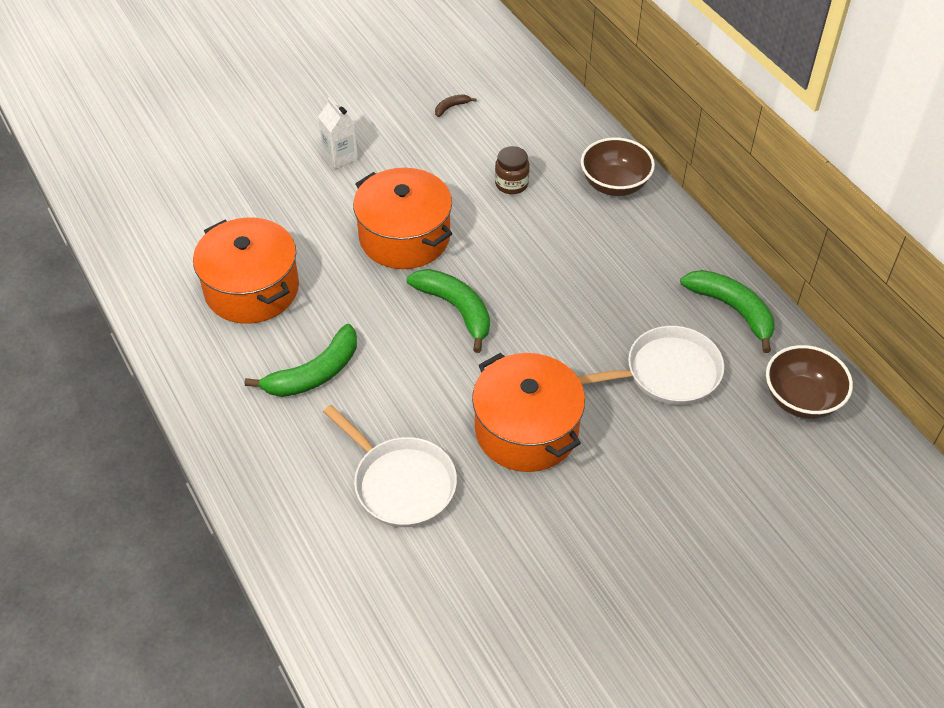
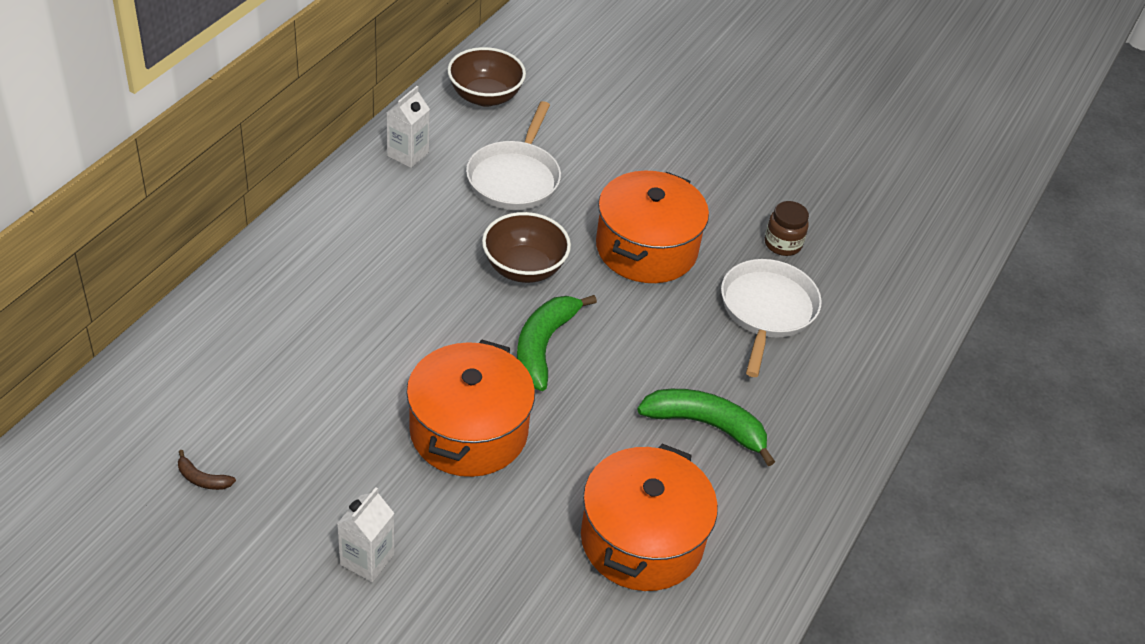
camera: 125 degrees left, 5 degrees down
brown jar [495,146,530,194] -> brown jar moved to [765,201,809,256]
white pan [577,326,724,405] -> white pan turned 120 degrees counterclockwise [466,101,561,210]
brown bowl [581,138,655,196] -> brown bowl moved to [482,212,571,283]
green banana [680,270,774,353] -> white carton [387,86,430,168]

